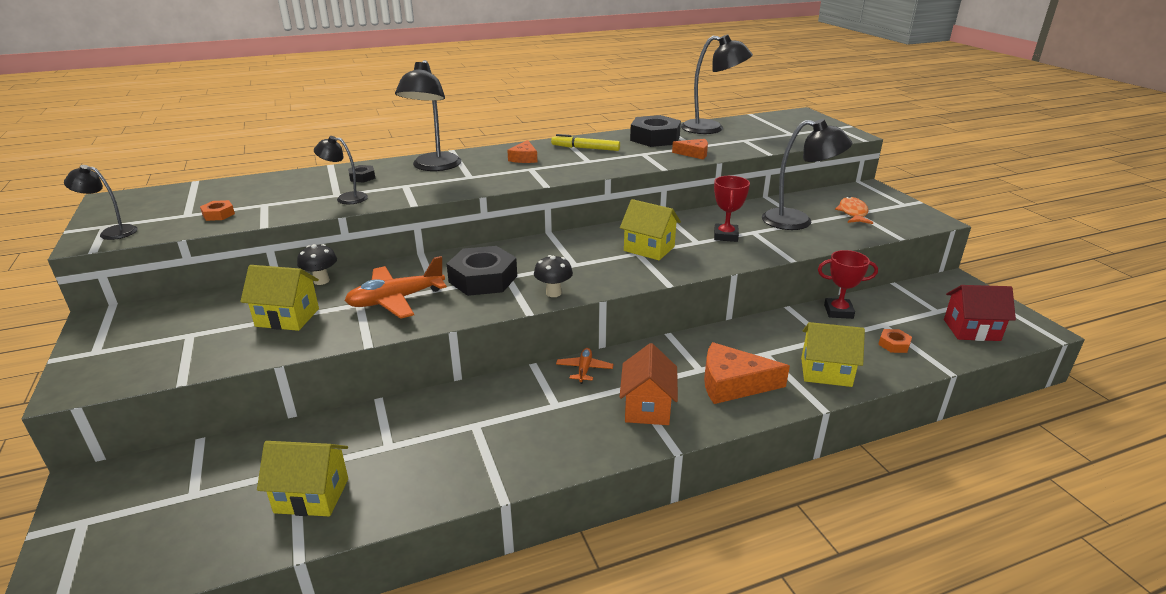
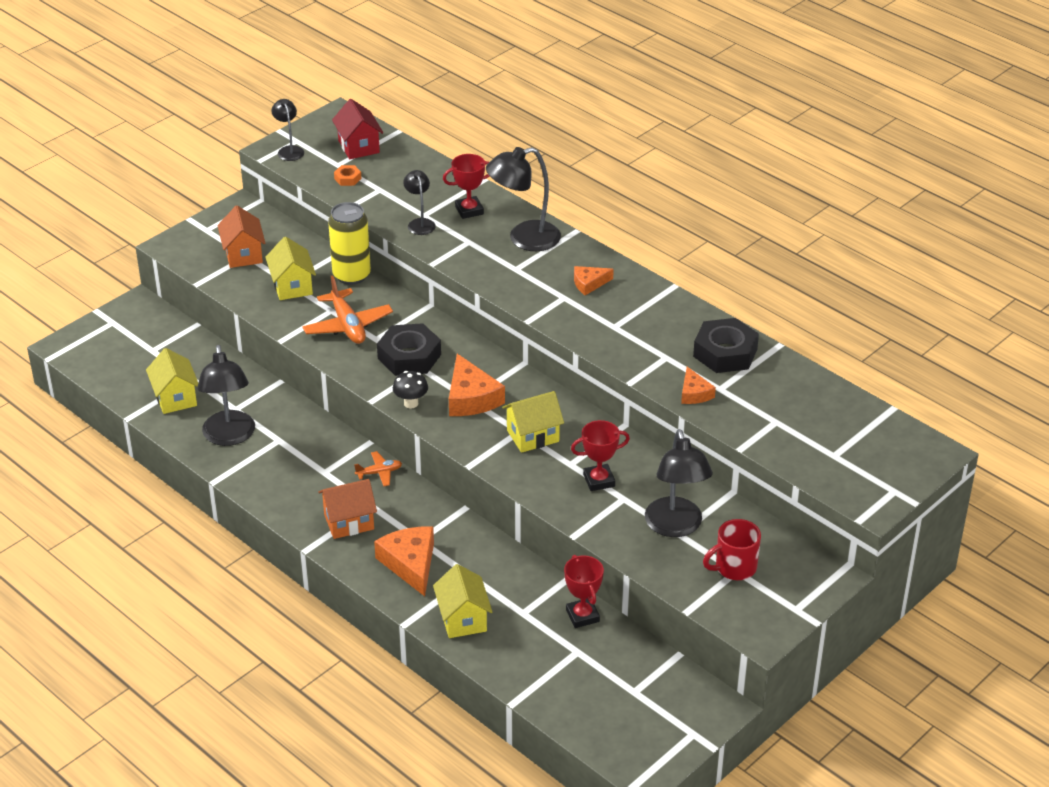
camera: 65 degrees right, 10 degrees up
black mushroom [297,244,337,285] -> yellow can [328,202,371,285]
orange plane [344,256,447,319] -> orange plane turned 150 degrees counterclockwise [302,275,393,344]
black nut [348,165,375,183] -> red trophy [443,154,489,219]
yellow marker [551,134,620,151] -> none
yellow house [620,199,681,260] -> yellow house turned 60 degrees clockwise [502,391,564,453]
black lamp [681,34,753,134] -> black lamp moved to [197,345,255,446]
orange fish [835,196,873,224] -> red mug [703,519,761,580]
orange nut [878,329,912,353] -> none
red house [944,285,1016,341] -> red house moved to [332,99,384,159]
none -> orange house [217,206,266,268]
none -> orange cheese [449,354,505,416]

